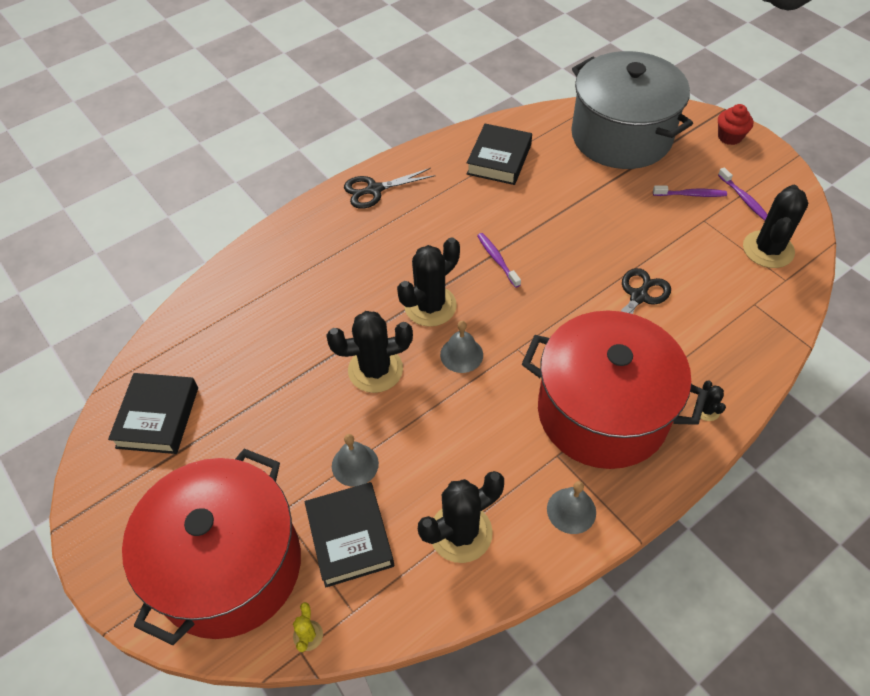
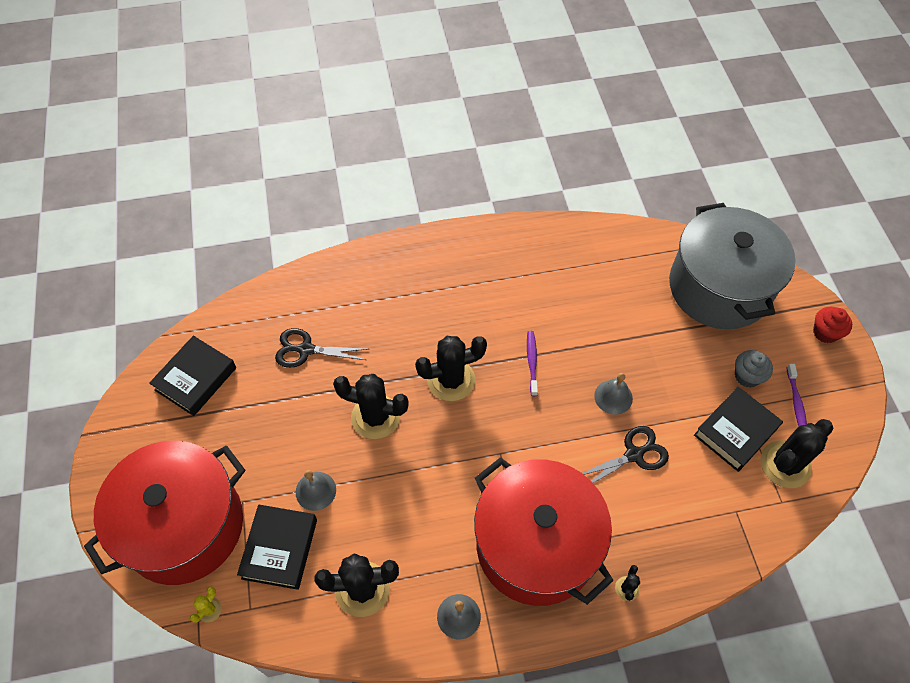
camera: 25 degrees right, 5 degrees up
black scissors [344,168,435,209] -> black scissors moved to [275,328,368,368]
grey bell [440,321,483,373] -> grey bell moved to [594,373,633,415]
black book [466,124,532,185] -> black book moved to [694,387,783,472]
purple toothbrush [653,185,727,197] -> grey cupcake [735,350,773,388]

